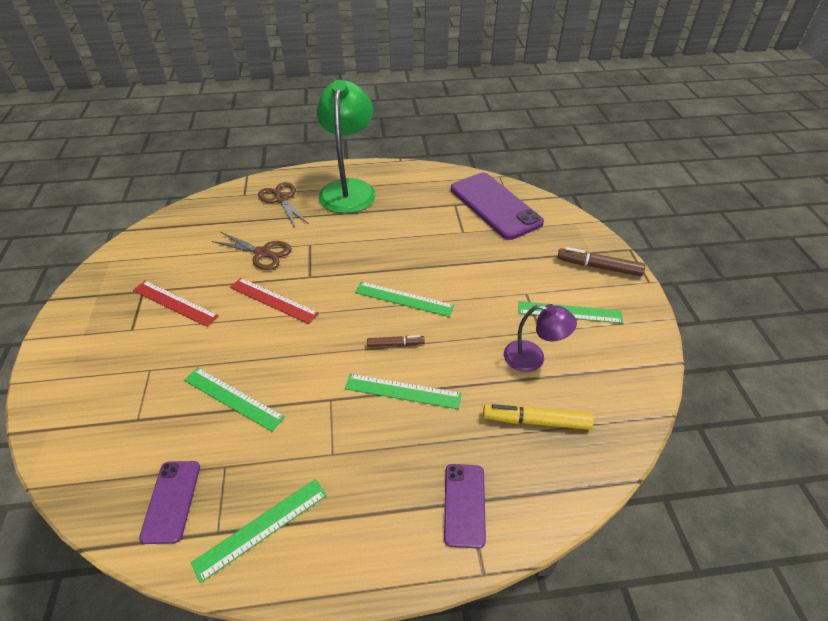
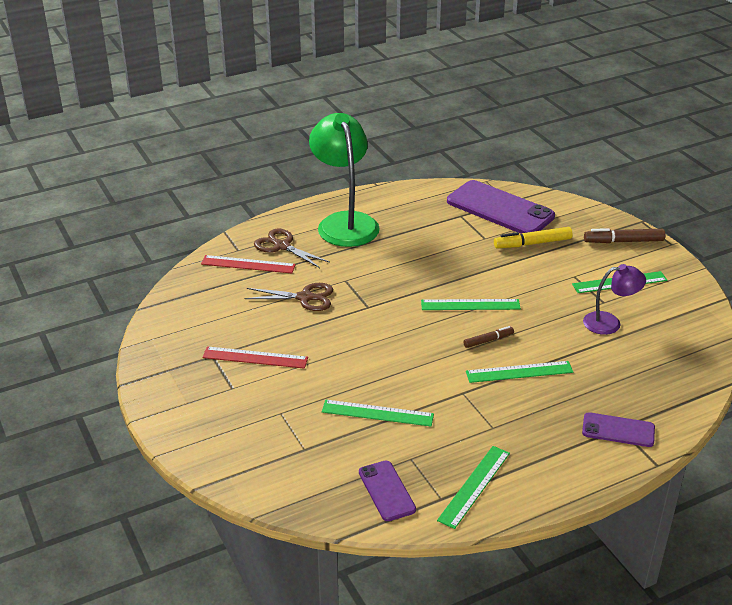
camera: 20 degrees left, 10 degrees down
red ruler [230,278,319,324] -> red ruler moved to [201,255,296,273]
purple phone [444,464,486,549] -> purple phone turned 60 degrees counterclockwise [582,412,655,447]
yellow marker [483,404,594,430] -> yellow marker moved to [494,227,573,248]

